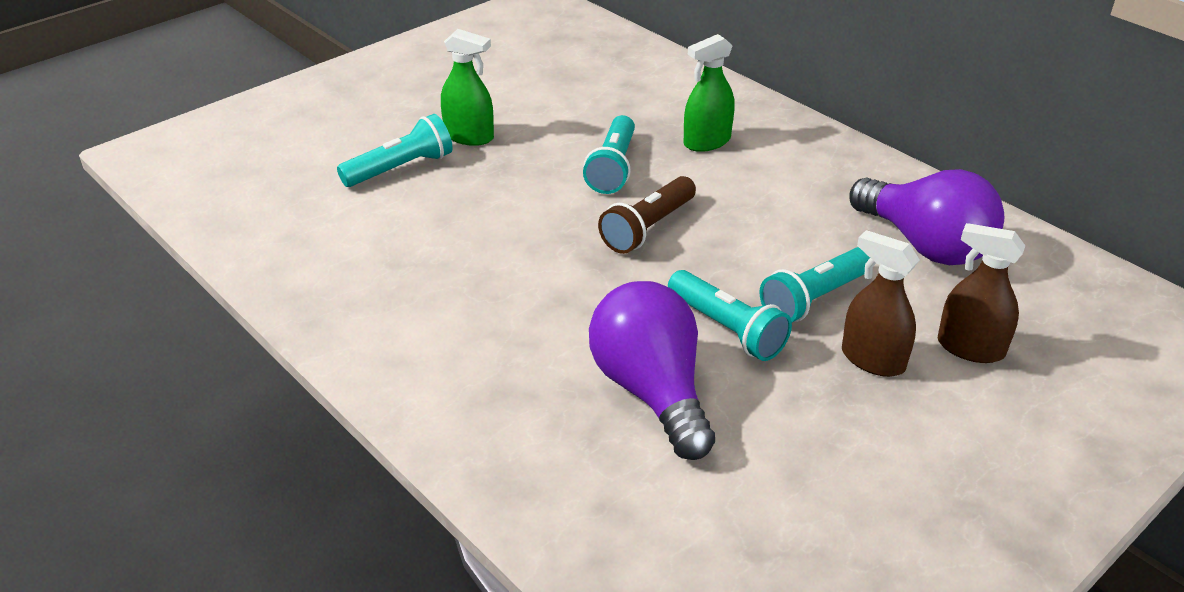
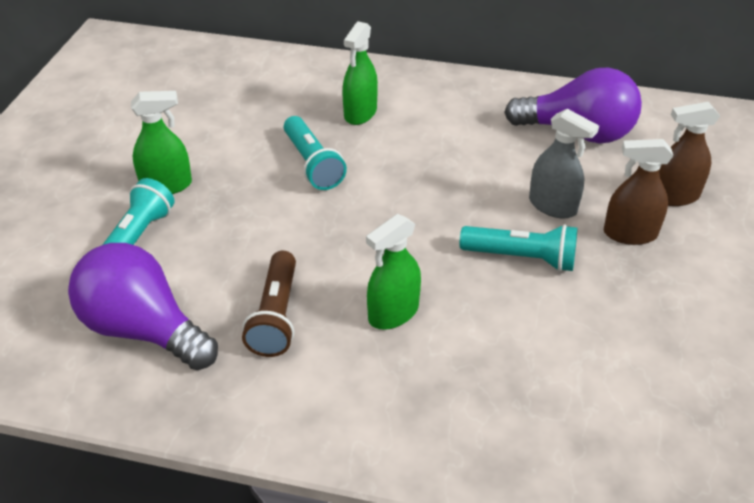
camera: 35 degrees left, 5 degrees up
purple light bulb [589,281,715,460] -> purple light bulb moved to [68,243,218,370]
brown flashlight [598,176,696,254] -> brown flashlight moved to [242,251,296,357]
turquoise flashlight [759,247,870,322] -> grey spray bottle [529,109,599,219]
none -> green spray bottle [366,214,421,330]

